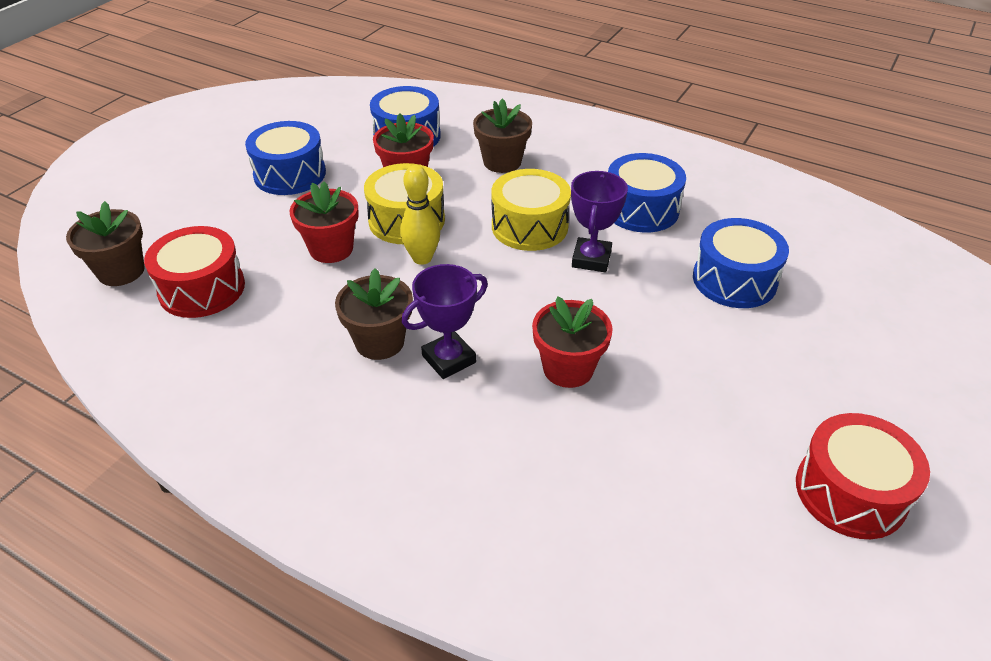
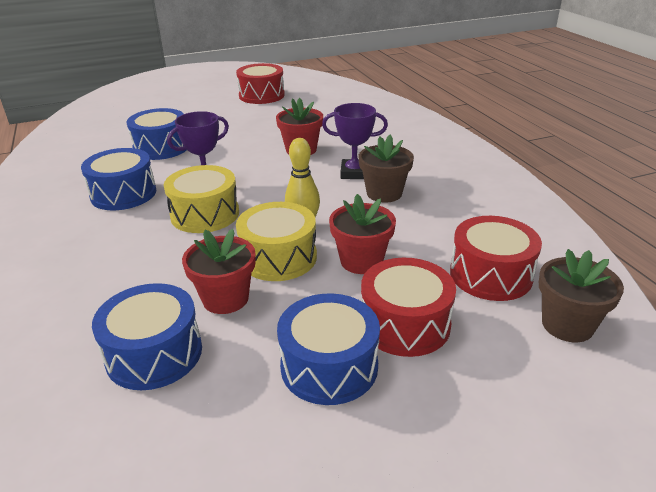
camera: 140 degrees left, 10 degrees down
brown flower pot [473,98,532,173] -> none
none -> red drum [361,258,456,357]

